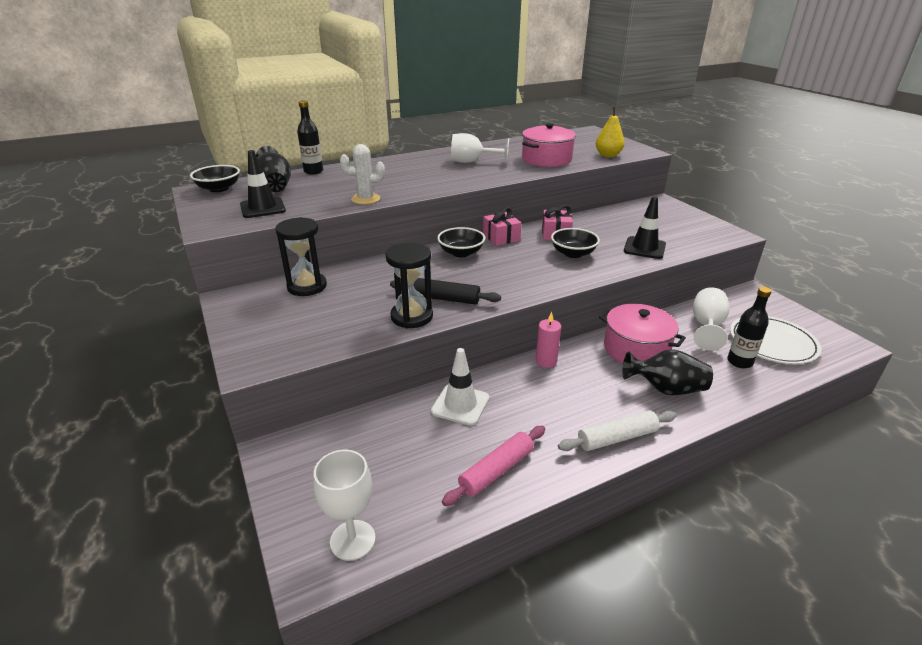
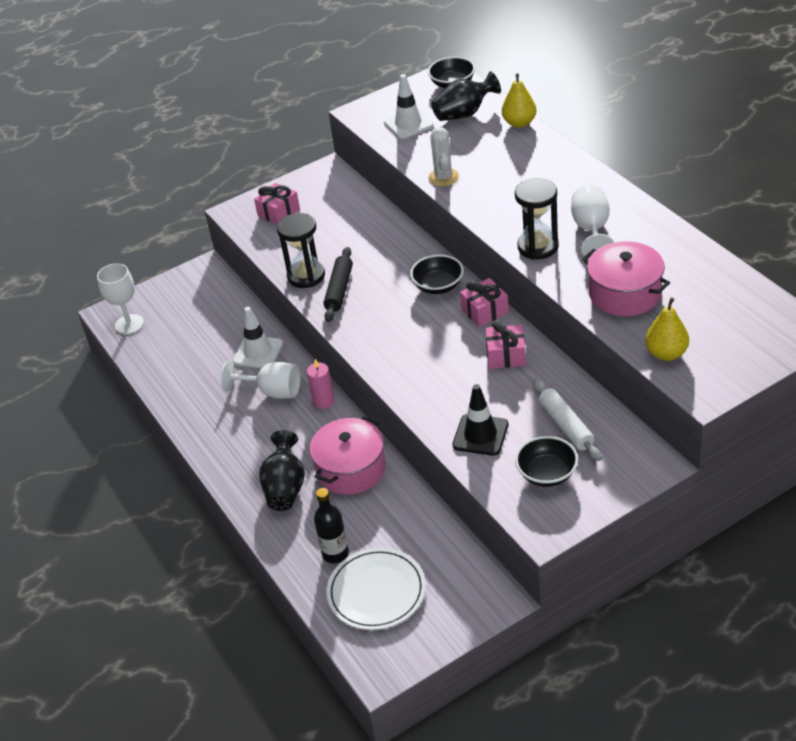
camera: 90 degrees right, 10 degrees up
black traffic cone [240,150,286,218] -> white traffic cone [384,74,434,139]
black hourglass [275,217,327,296] -> black hourglass moved to [515,178,559,259]
black bottle [297,101,323,174] -> yellow pear [502,73,536,128]
pink rolling pin [442,425,545,506] -> none
black bowl [551,228,600,258] -> black bowl moved to [515,436,578,487]
white rolling pin [558,410,677,451] -> white rolling pin moved to [532,379,602,461]
white goblet [693,287,730,350] -> white goblet moved to [221,361,300,399]
none -> pink gift [254,183,300,224]

